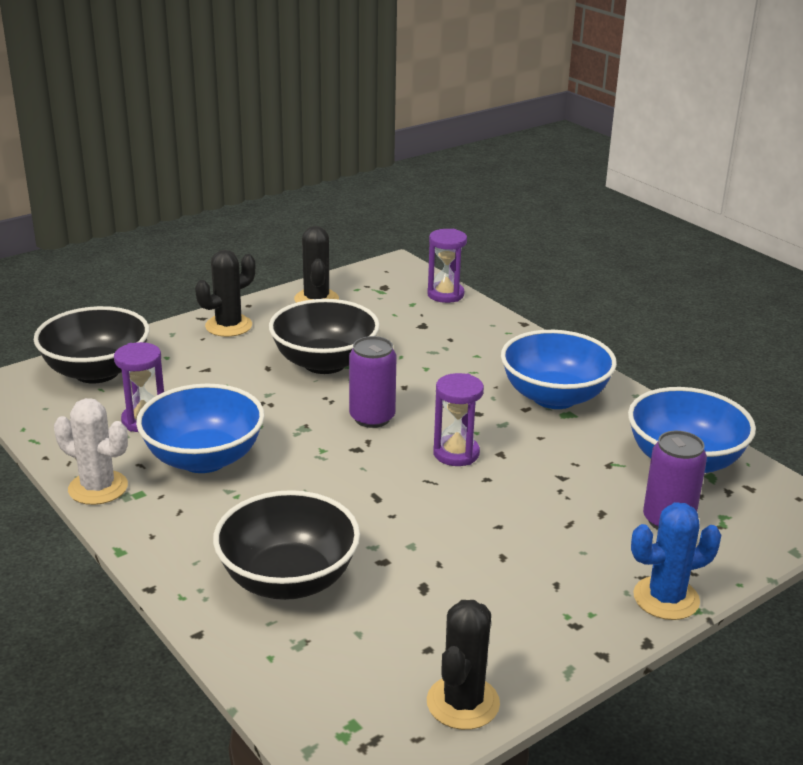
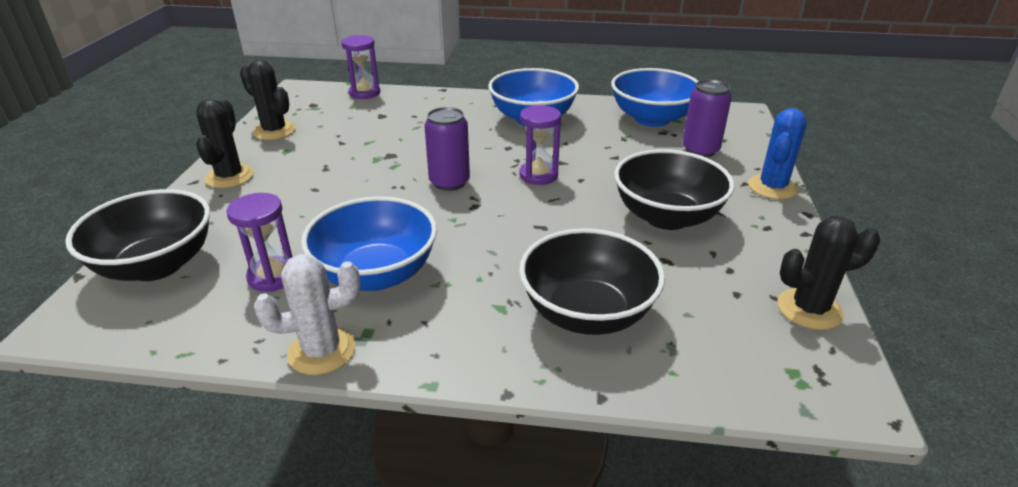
camera: 45 degrees left, 5 degrees up
black bowl [269,299,380,374] -> black bowl moved to [614,149,734,230]
black cactus [427,600,500,730] -> black cactus turned 75 degrees counterclockwise [778,216,880,330]

